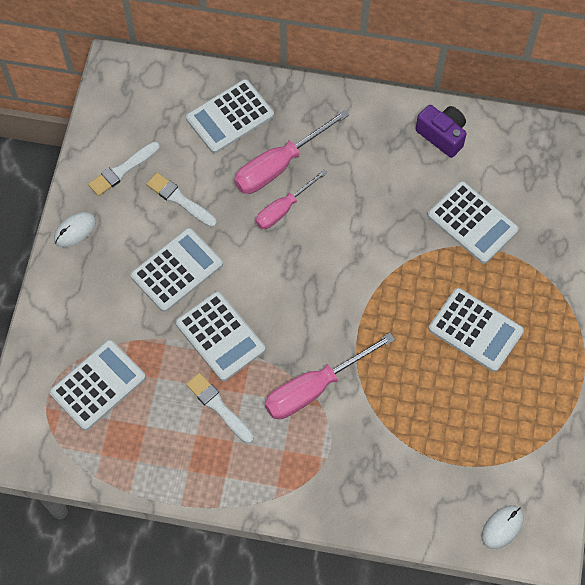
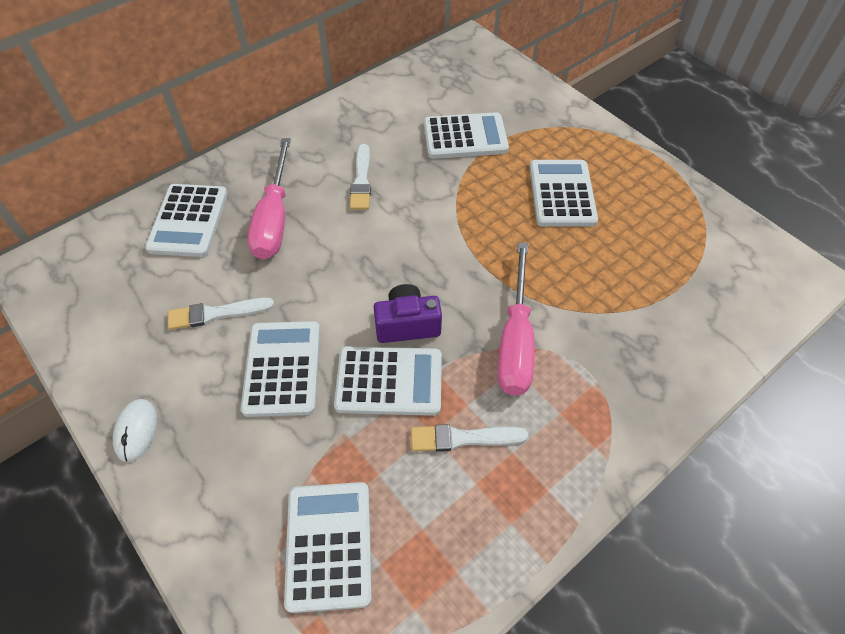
camera: 50 degrees left, 10 degrees down
white brush [88,142,160,196] -> white brush moved to [349,144,371,210]
pink screwdriver [256,169,327,229] -> none
purple camera [416,105,467,158] -> purple camera moved to [373,284,442,343]
white calculator [429,288,524,372] -> white calculator turned 75 degrees counterclockwise [529,160,598,227]
white mouse [482,505,524,549] -> none

